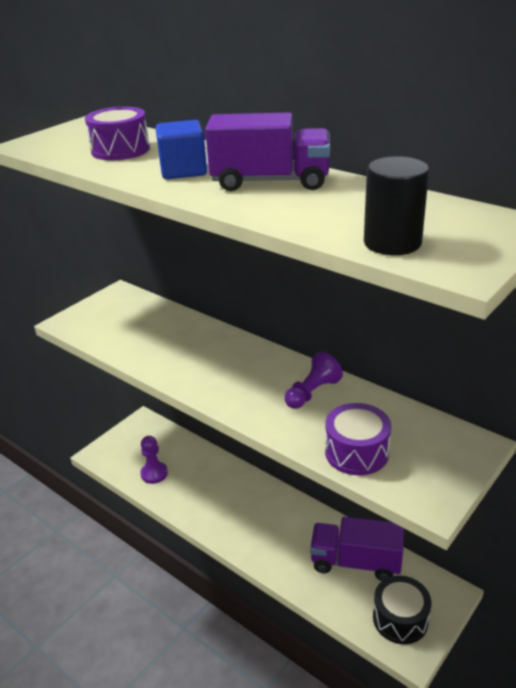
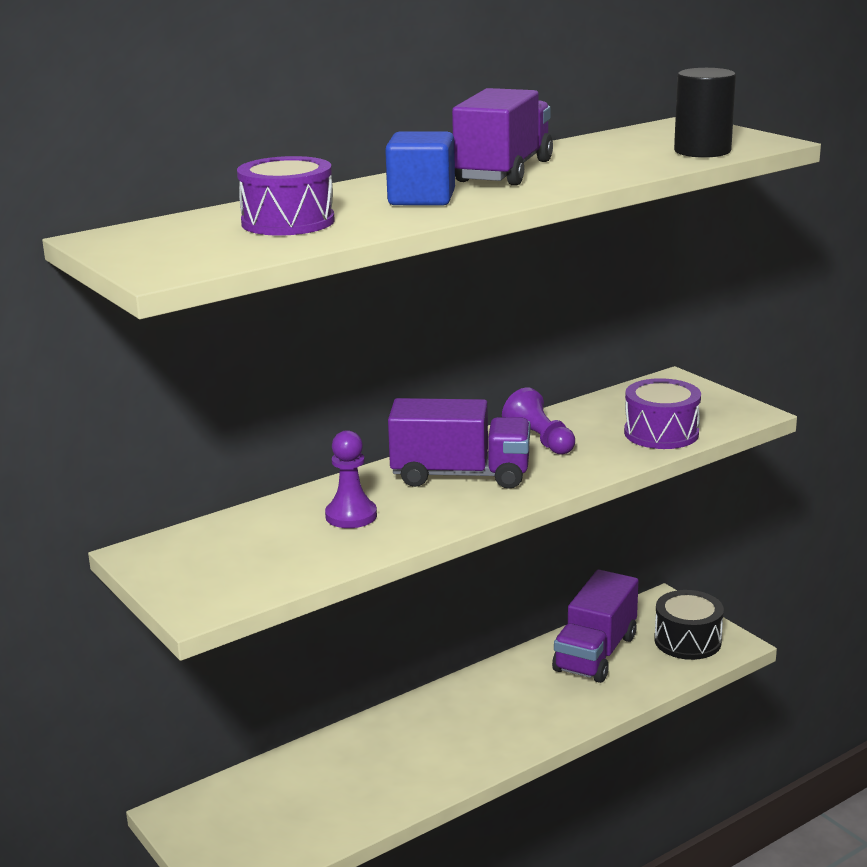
camera: 75 degrees left, 10 degrees down
purple pawn [140,436,168,484] -> purple pawn moved to [325,430,377,528]
none -> purple truck [388,398,530,489]

